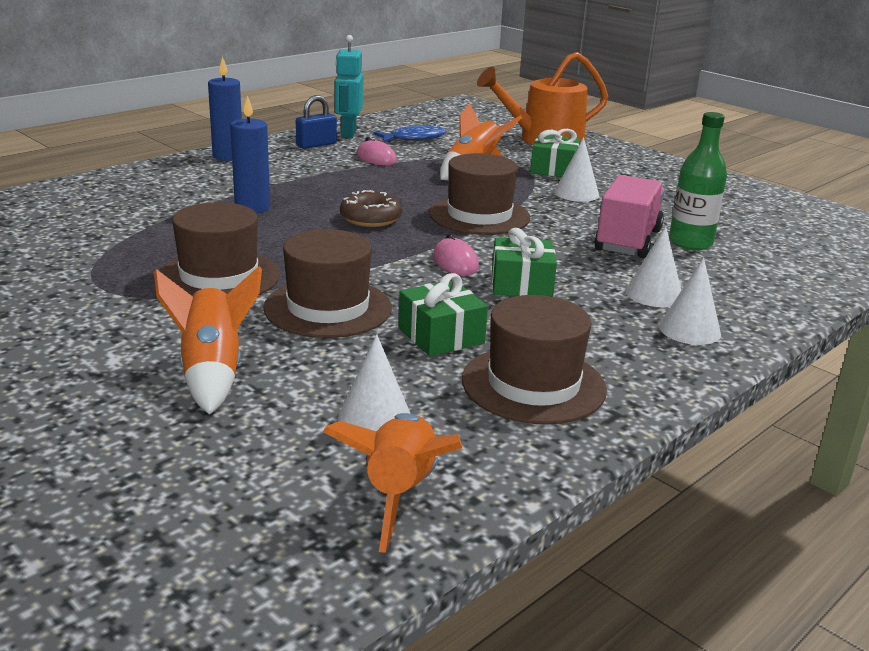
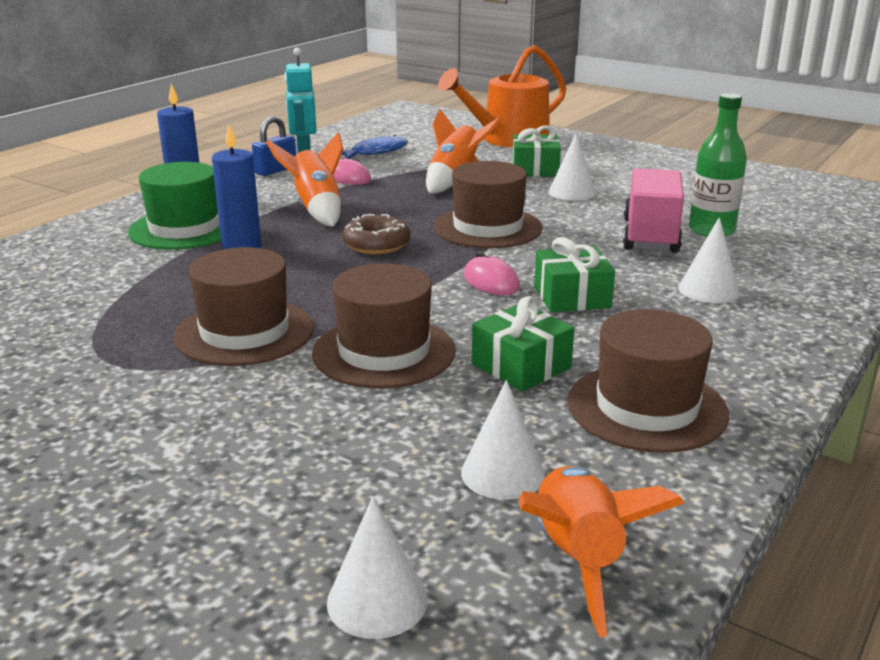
camera: 10 degrees left, 0 degrees up
orange rocket [154,266,262,415] -> orange rocket moved to [266,133,343,227]
white cone [659,258,721,345] -> white cone moved to [327,496,428,639]
none -> green hat [128,162,221,250]

